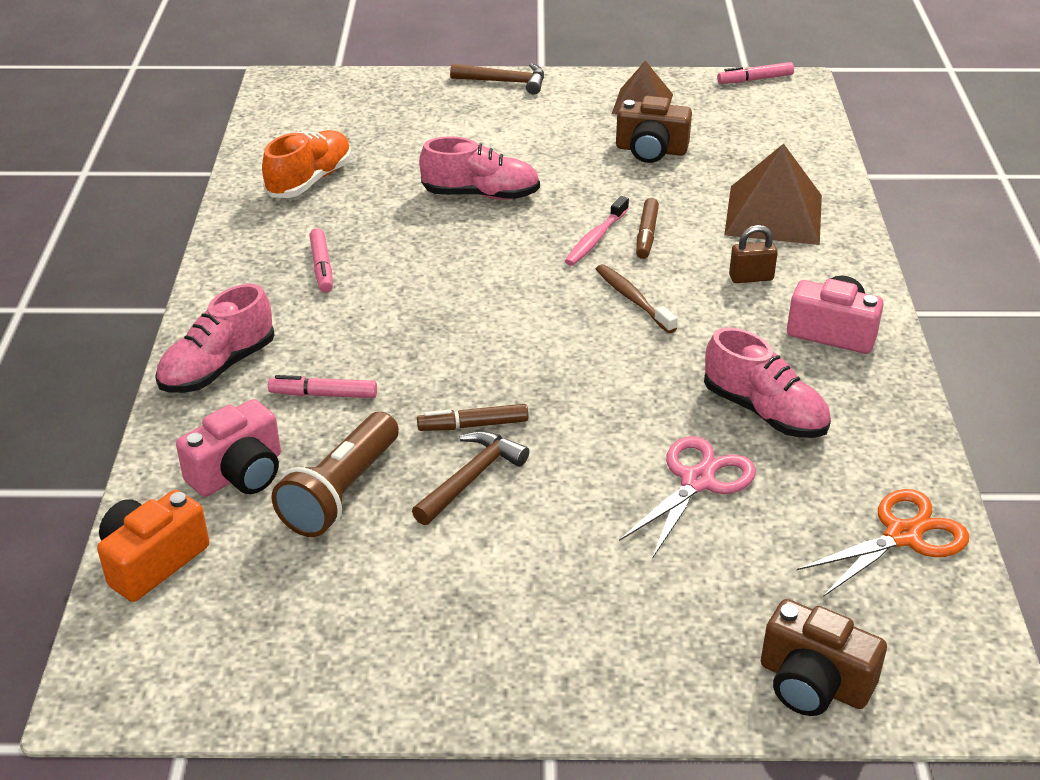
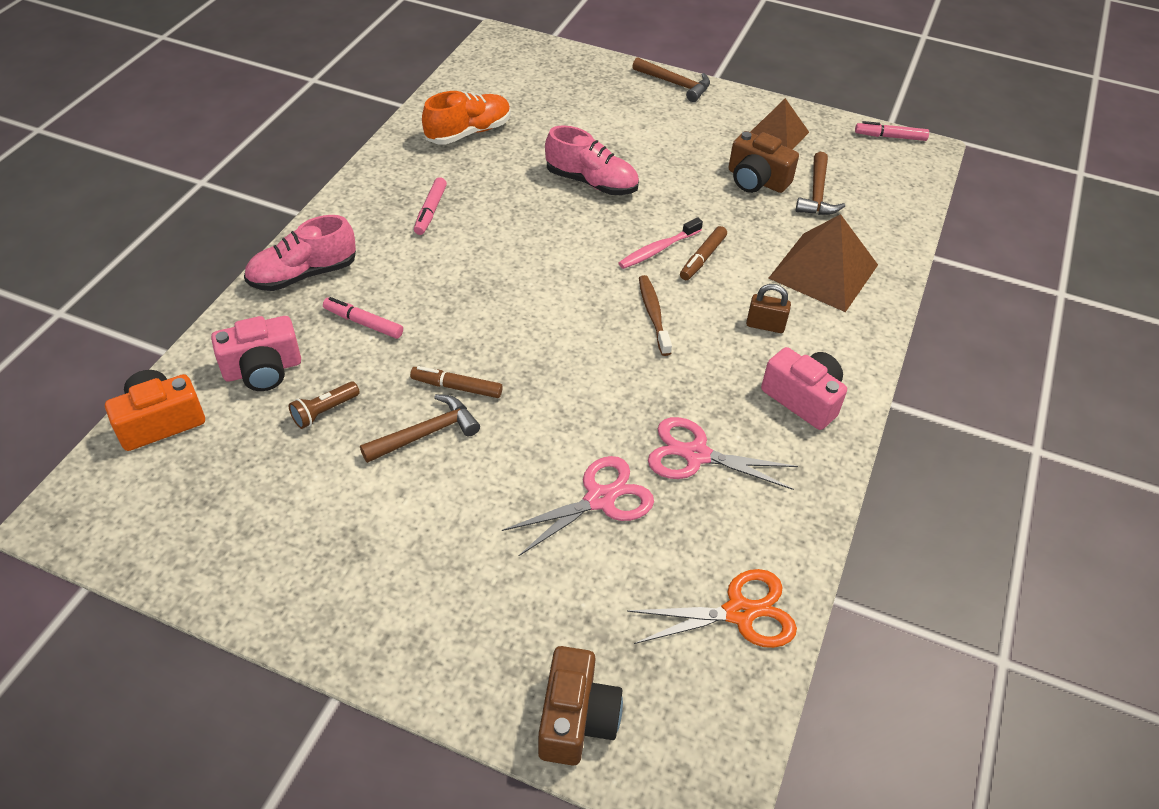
camera: 20 degrees right, 10 degrees up
brown flashlight [271,412,399,537] -> brown flashlight [289,381,360,429], size x0.53
pink shoe [704,327,831,438] -> pink scissors [648,417,798,490]
brown camera [761,599,887,716] -> brown camera turned 135 degrees counterclockwise [538,646,623,766]
none -> brown hammer [796,152,845,215]

